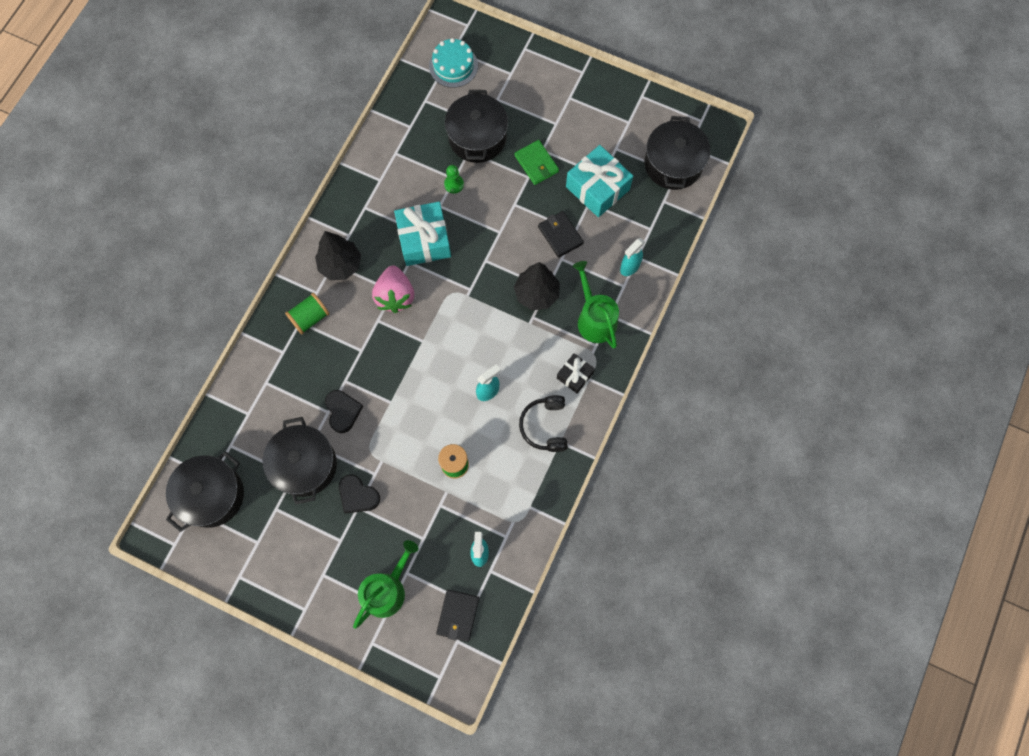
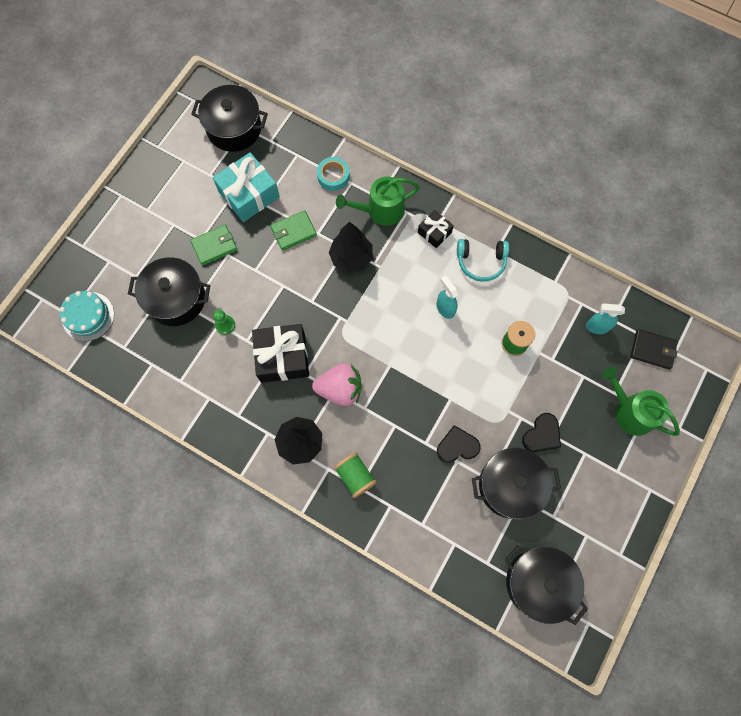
camera: 85 degrees left, 0 degrees up
turquoise gift [394,202,451,266] -> black gift [252,324,309,383]
black headphones [519,395,568,452] -> turquoise headphones [457,239,509,282]
black wallet [538,211,584,258] -> green wallet [270,210,317,251]
turquoise spray bottle [620,238,645,276] -> turquoise tape [317,157,350,191]

